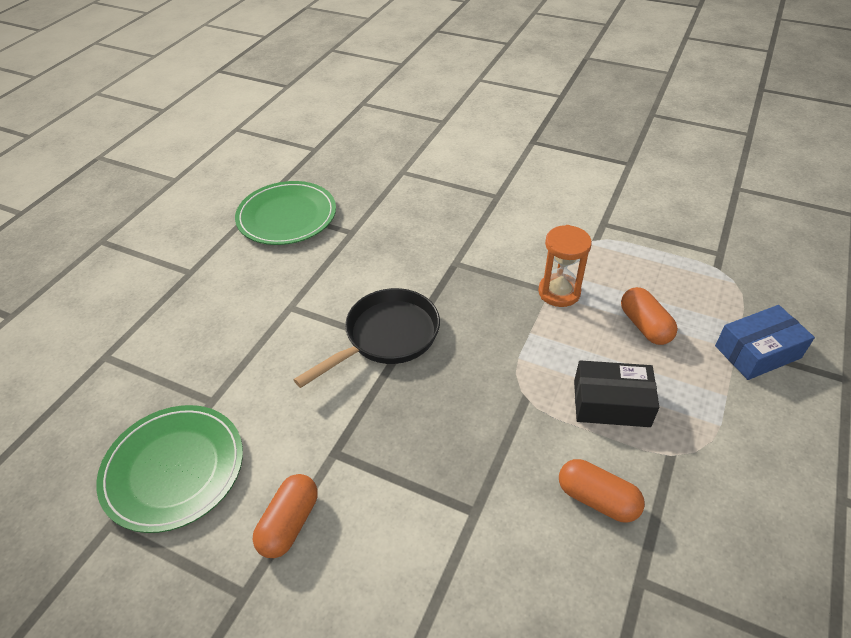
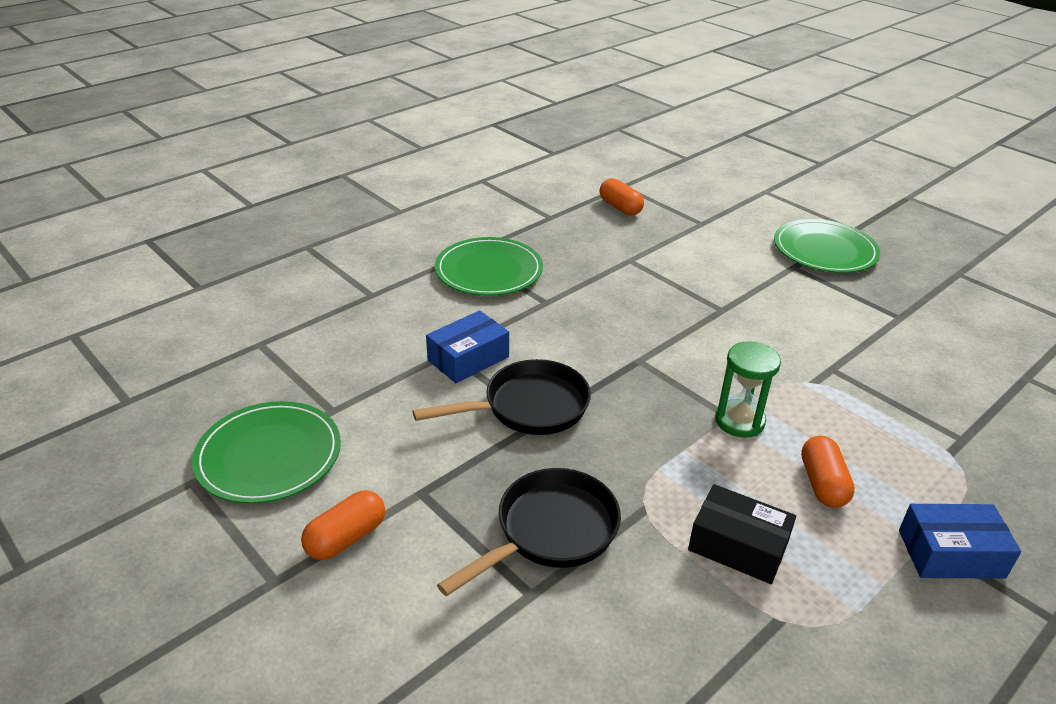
camera: 20 degrees right, 10 degrees down
orange hourglass [538,225,592,307] -> green hourglass [715,341,781,438]
orange capsule [559,459,645,523] -> orange capsule moved to [599,178,644,216]
none -> blue box [426,310,509,383]
none -> black pan [437,468,621,596]
none -> green plate [774,219,880,273]

